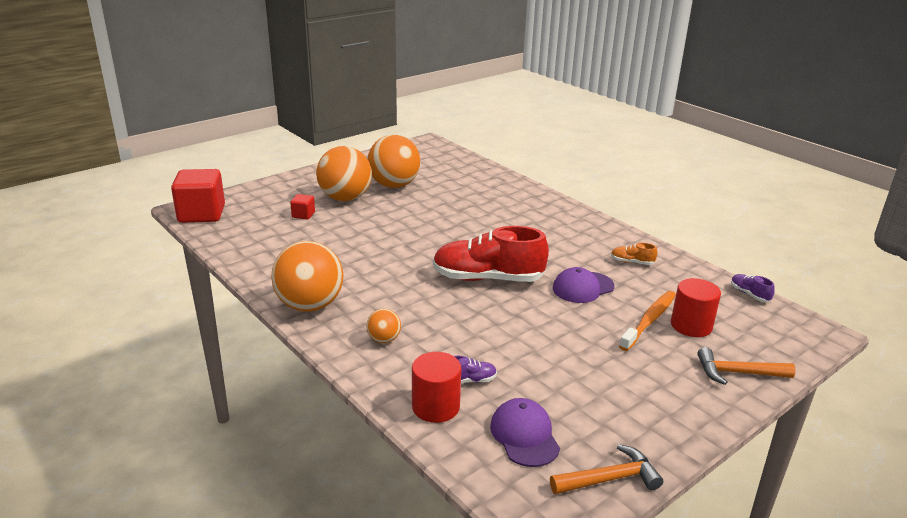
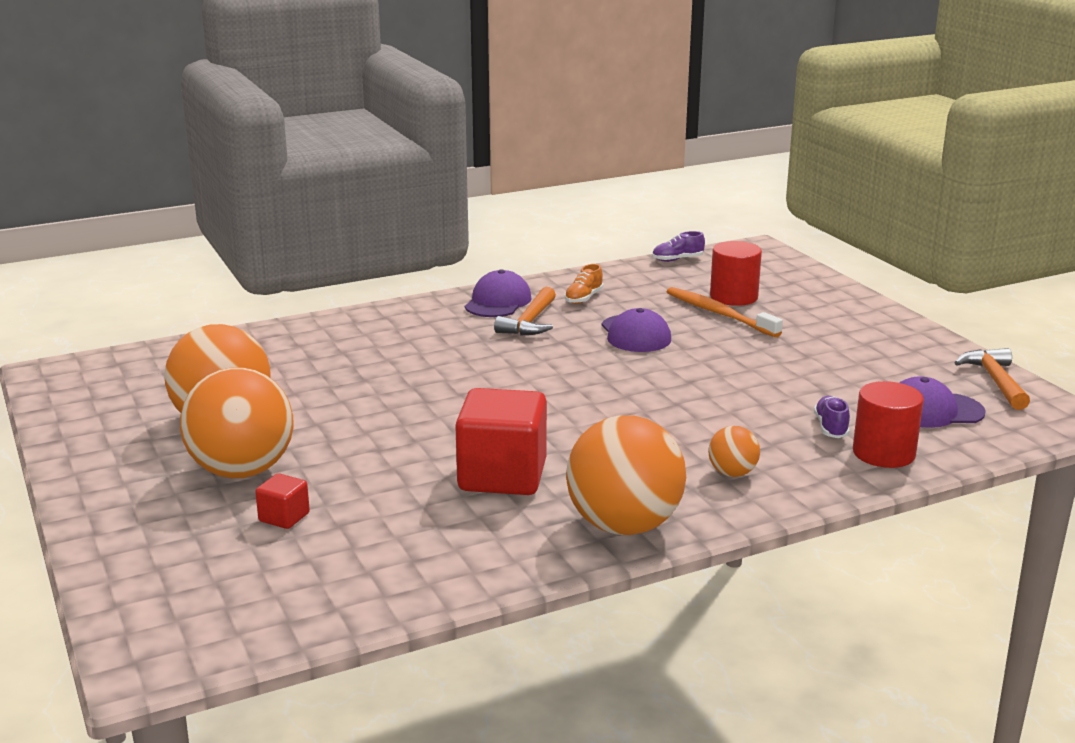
camera: 75 degrees left, 5 degrees down
red cube [171,169,225,223] -> red cube moved to [455,388,547,495]
red shoe [433,226,549,282] -> none
orange hammer [697,347,795,385] -> orange hammer moved to [494,287,556,336]
none -> purple cap [465,269,532,317]

